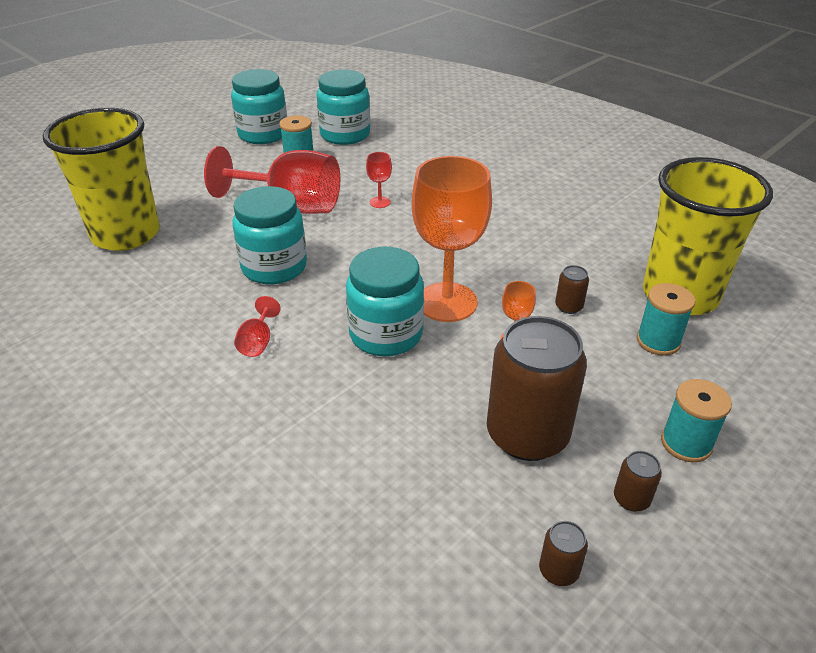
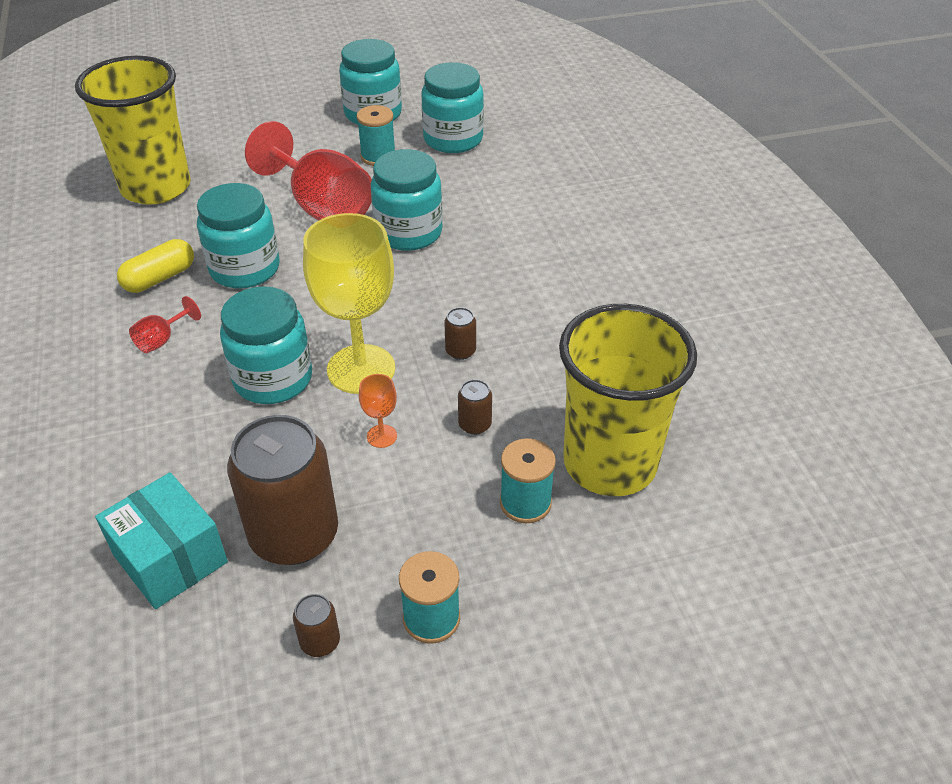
camera: 30 degrees right, 5 degrees up
red goblet [366,152,392,208] -> turquoise jar [371,149,443,251]
orange goblet [412,156,492,322] -> yellow goblet [303,213,395,394]
brown can [539,521,588,586] -> brown can moved to [444,307,476,360]
none -> turquoise box [95,472,228,609]
none -> yellow capsule [117,239,194,293]

